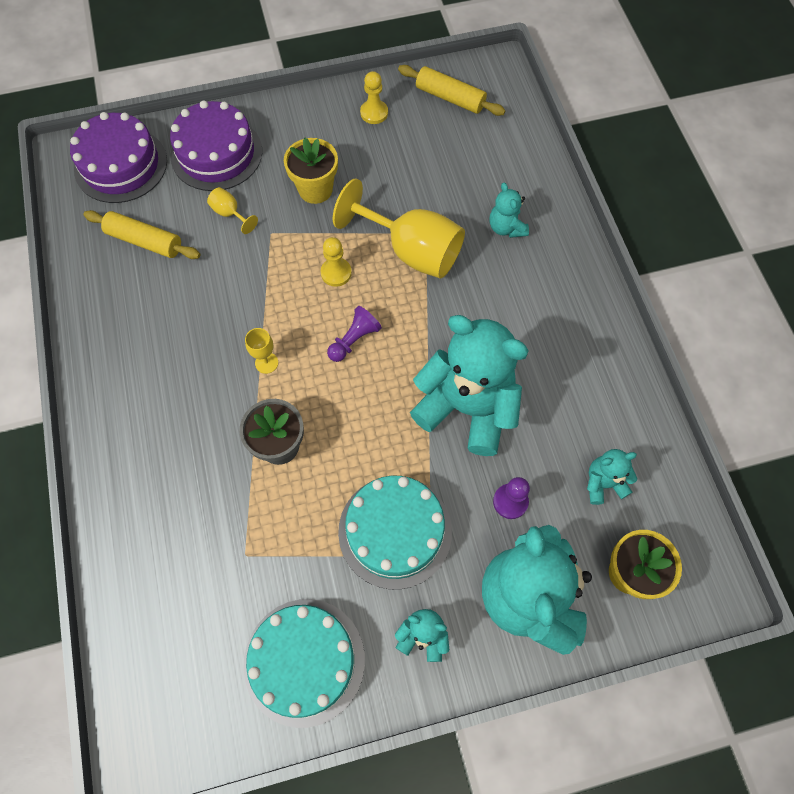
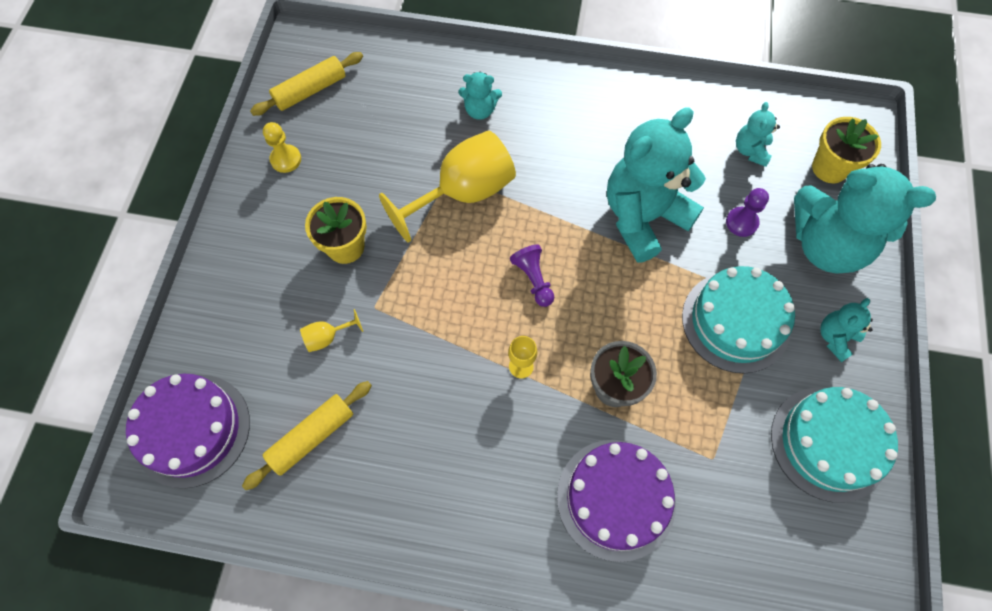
camera: 65 degrees left, 0 degrees up
purple cake [170,100,262,191] -> purple cake moved to [557,440,676,562]
yellow pawn [321,237,352,287] -> none

